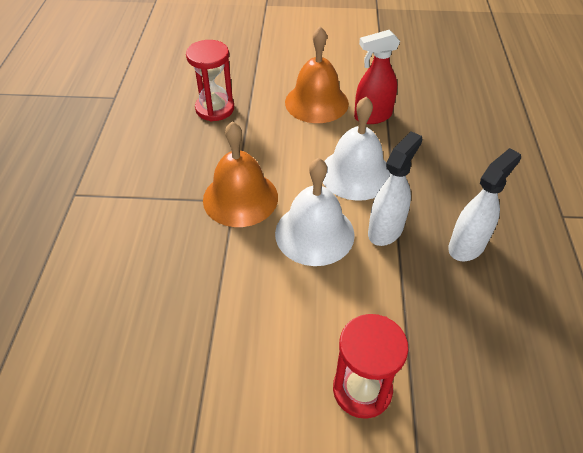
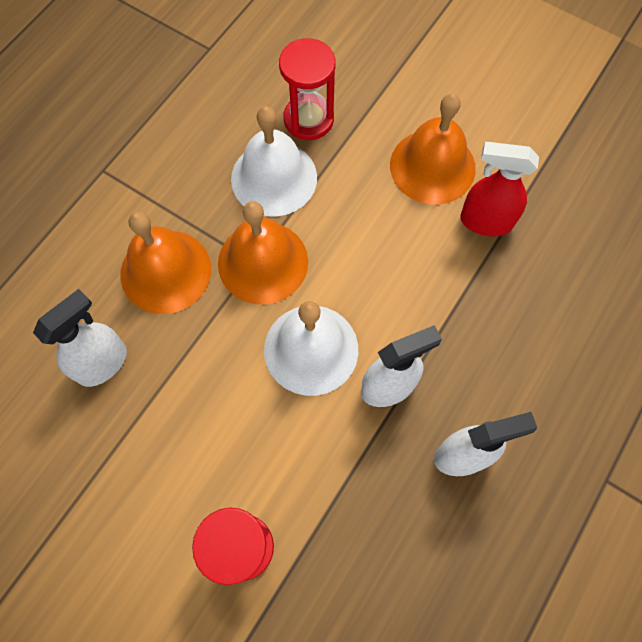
camera: 30 degrees right, 20 degrees up
white bell [323,97,391,201] -> white bell moved to [231,106,317,216]
none -> white spray bottle [33,289,127,387]
none -> orange bell [121,212,211,314]

